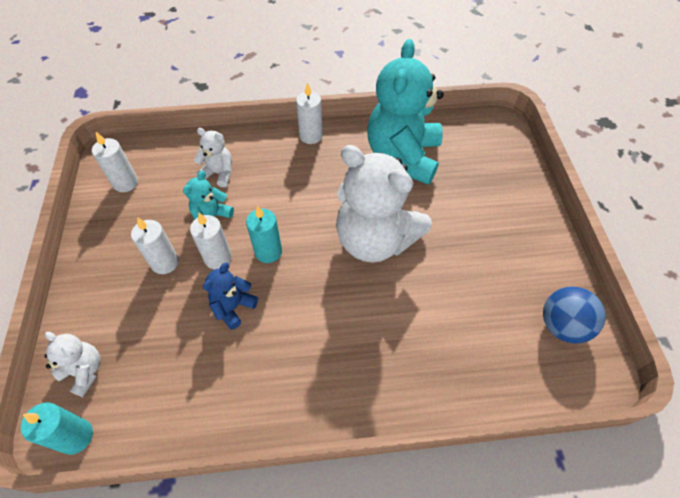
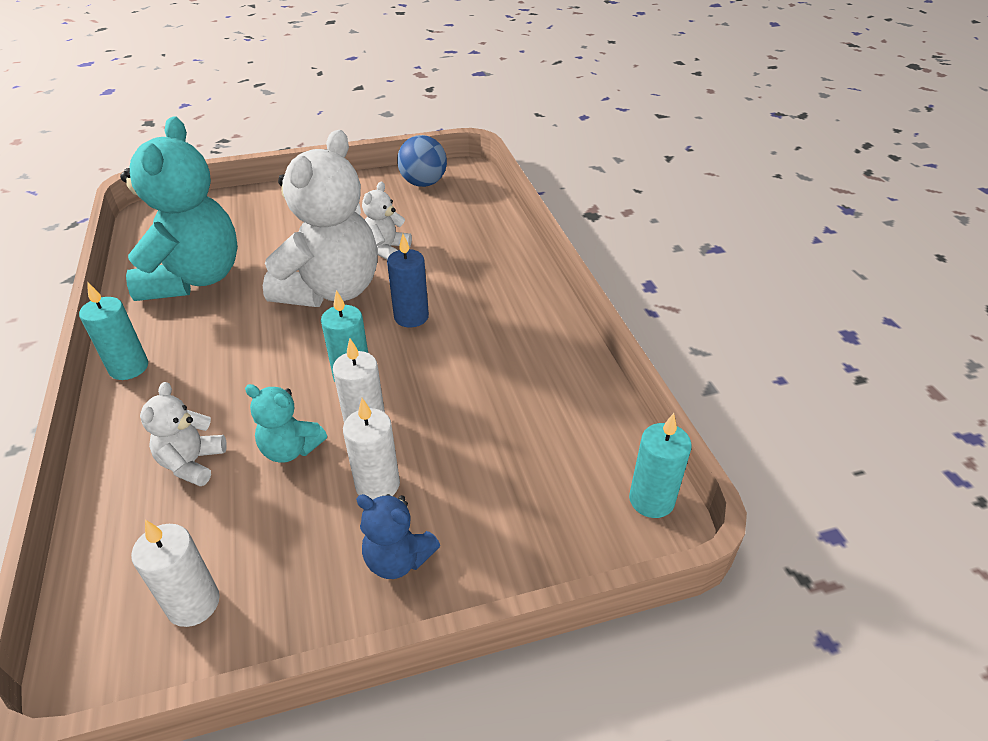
camera: 100 degrees left, 15 degrees down
white teddy bear [44,332,101,397] -> white teddy bear moved to [362,182,412,260]
blue teddy bear [203,262,258,330] -> blue teddy bear moved to [356,494,440,579]
white candle [296,83,323,144] -> turquoise candle [79,282,148,380]
turquoise teddy bear [367,39,444,185] -> turquoise teddy bear turned 90 degrees counterclockwise [120,117,238,301]
none -> blue candle [387,234,429,327]

